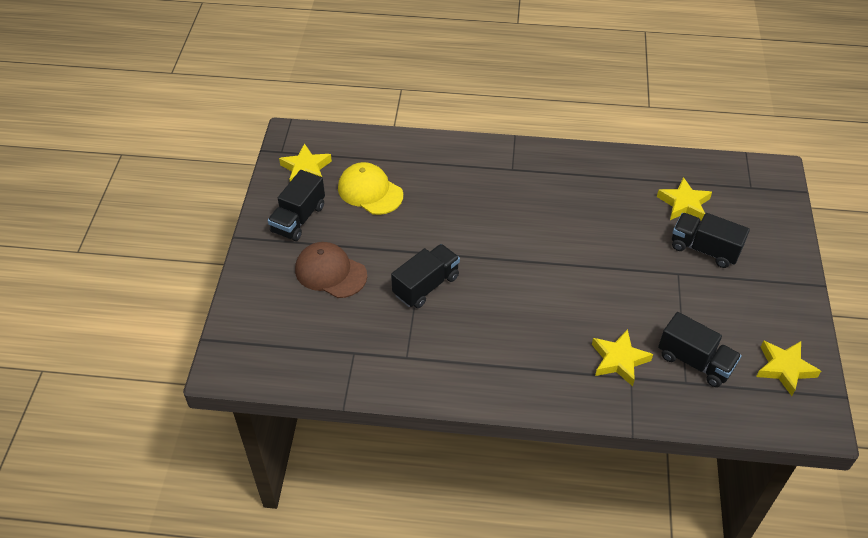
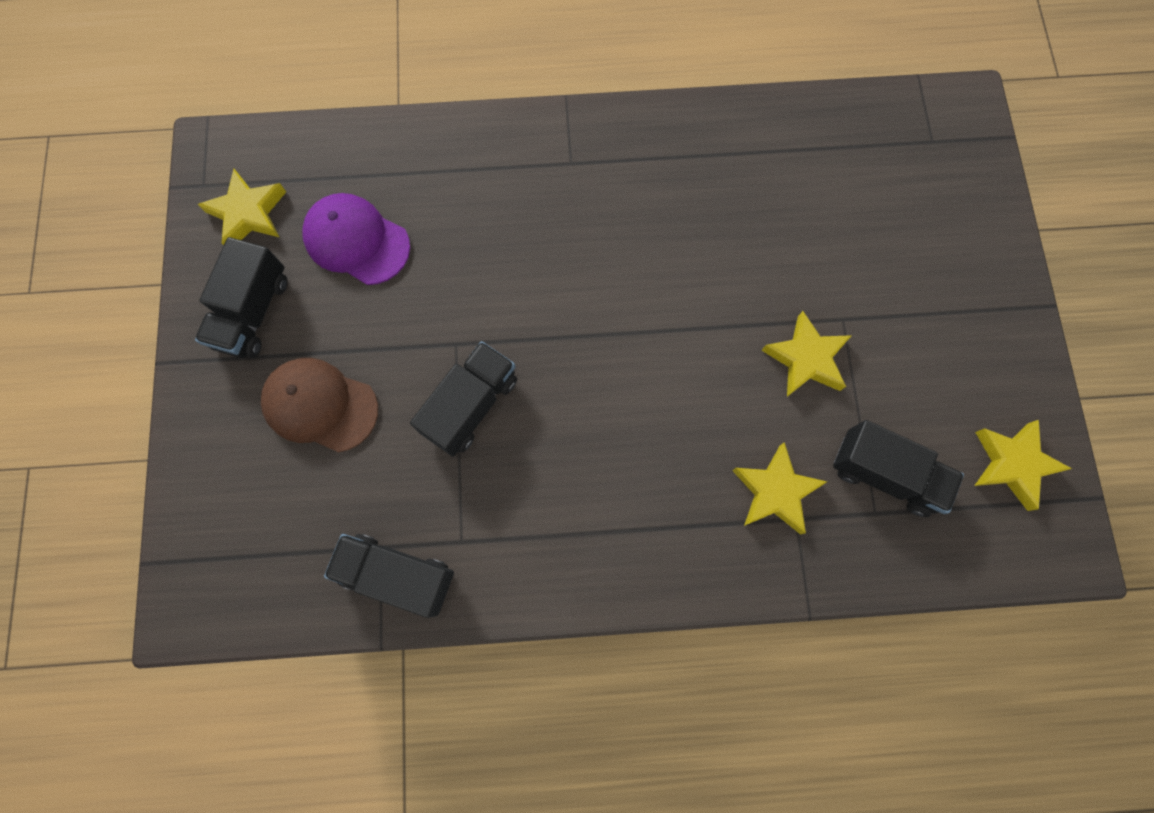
camera: 10 degrees left, 25 degrees up
yellow cap [338,162,403,215] -> purple cap [302,193,410,285]
yellow star [657,177,712,221] -> yellow star moved to [761,311,852,397]
black truck [672,213,750,268] -> black truck moved to [324,534,454,618]

